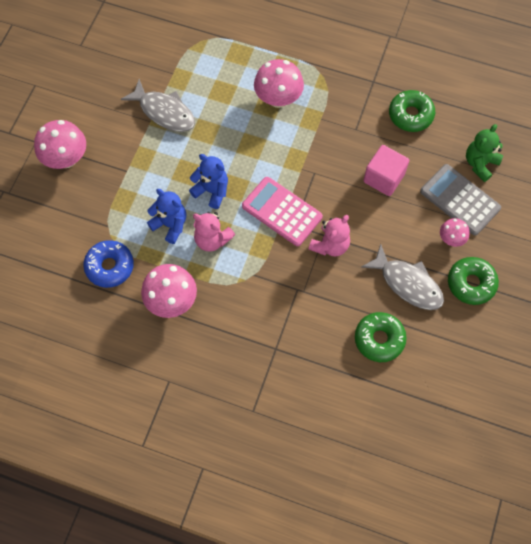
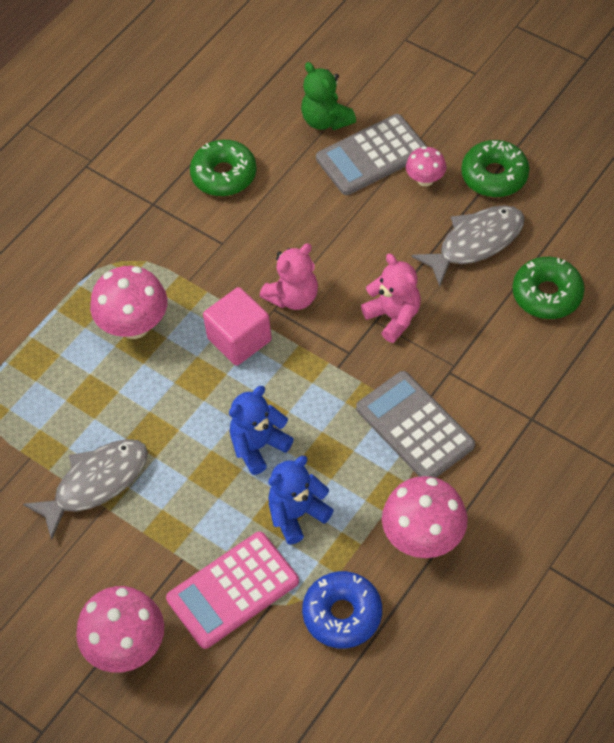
camera: 70 degrees left, 10 degrees down
pink teddy bear [193,212,235,252] -> pink teddy bear moved to [260,243,318,310]
pink calculator [242,177,323,246] -> pink calculator moved to [166,532,299,649]
pink cube [363,145,409,196] -> pink cube moved to [203,287,272,366]
none -> grey calculator [356,371,475,478]

